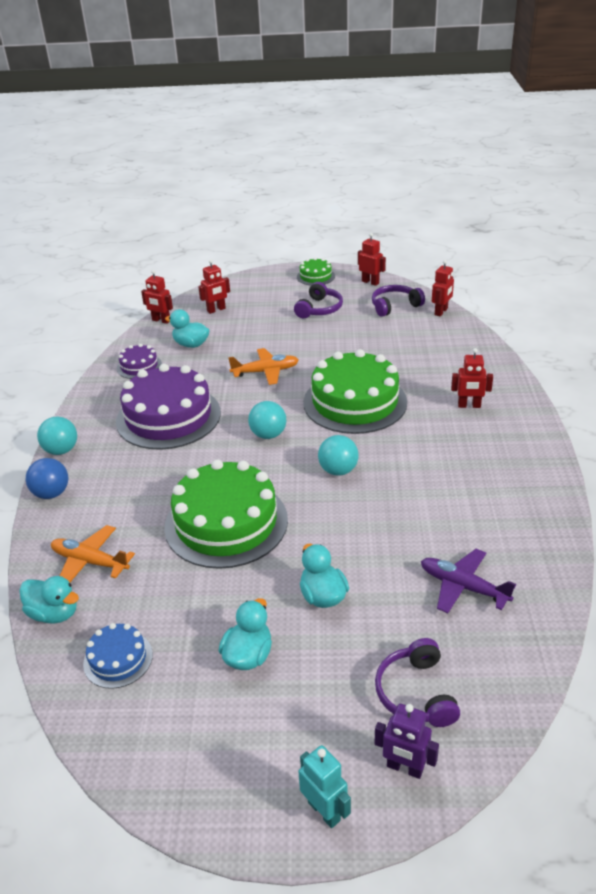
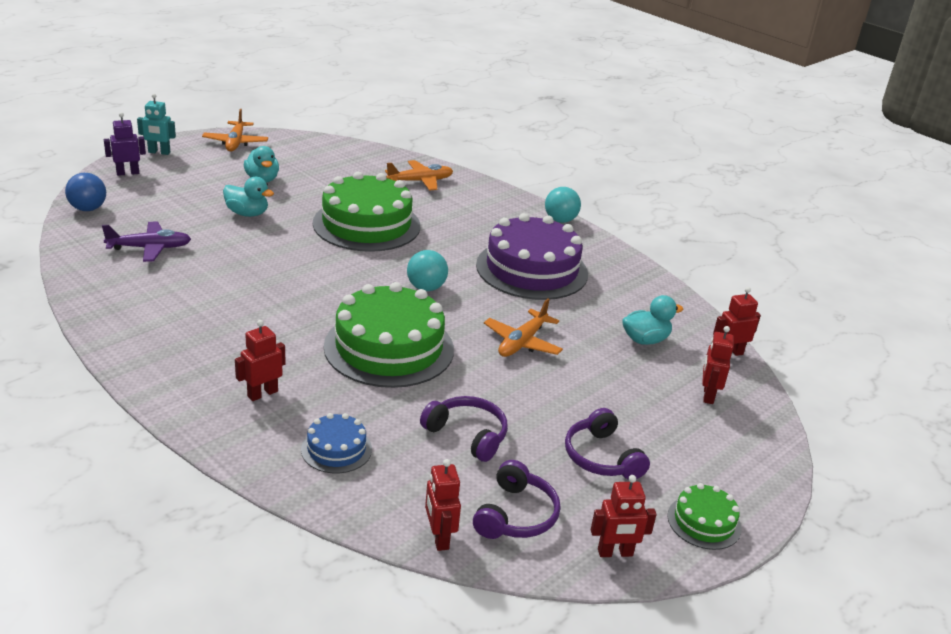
camera: 130 degrees right, 5 degrees down
turquoise duck [19,576,79,624] -> none
blue ball [26,458,68,499] -> blue ball moved to [65,173,106,211]
blue cake [83,623,153,689] -> blue cake moved to [301,413,372,473]
purple cake [117,344,162,379] -> none
turquoise ball [318,435,359,476] -> none
purple headphones [375,638,460,727] -> purple headphones moved to [420,396,508,462]
none -> orange plane [202,109,268,152]

